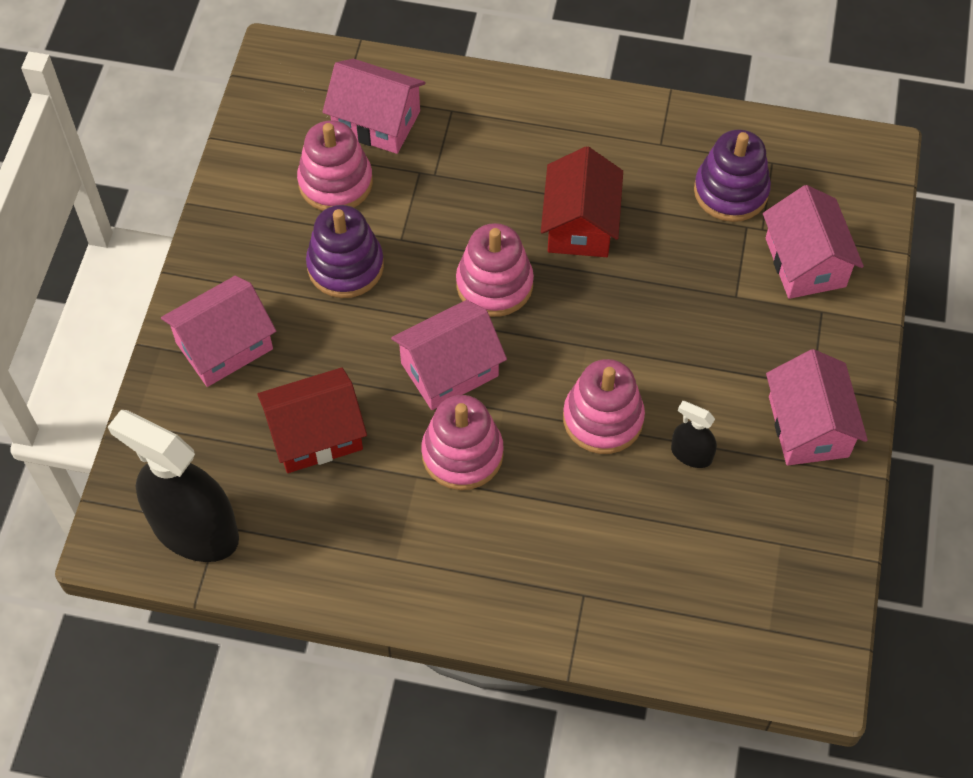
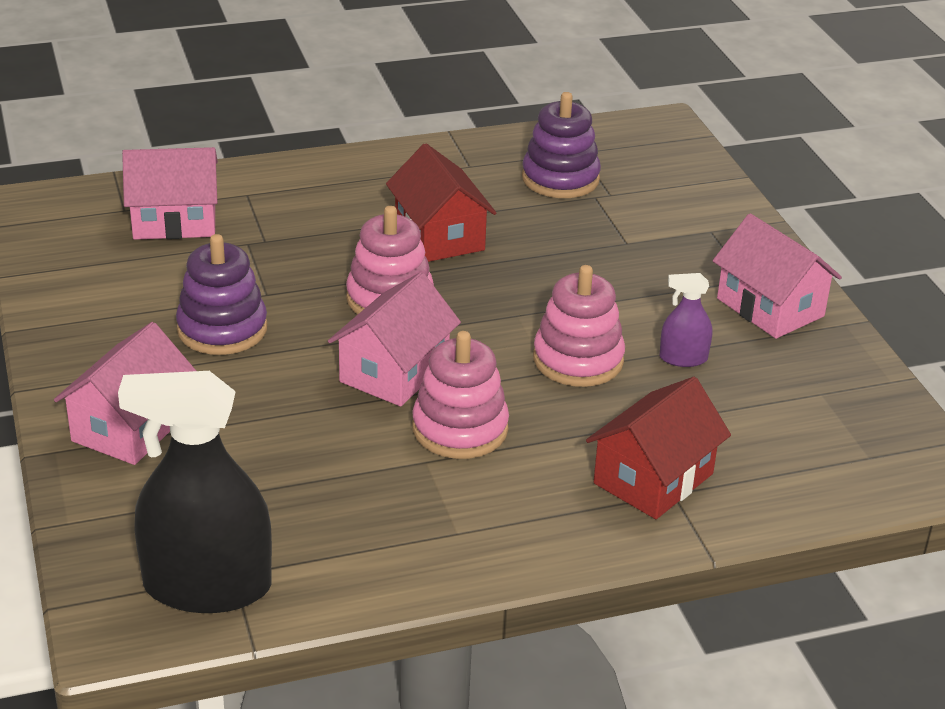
camera: 30 degrees left, 25 degrees down
red house [257,367,367,473] -> red house moved to [586,377,731,519]
pink stacking toy [297,120,373,211] -> none
black spray bottle [671,401,717,468] -> purple spray bottle [659,273,712,367]
pink house [763,185,864,299] -> none

